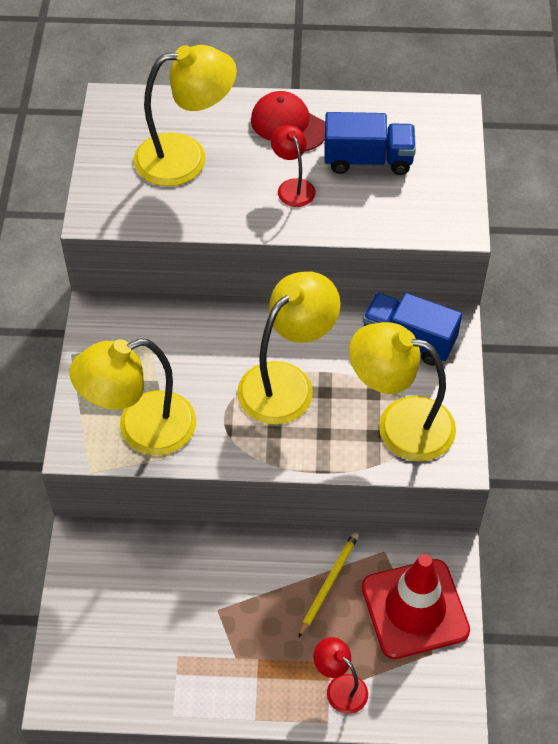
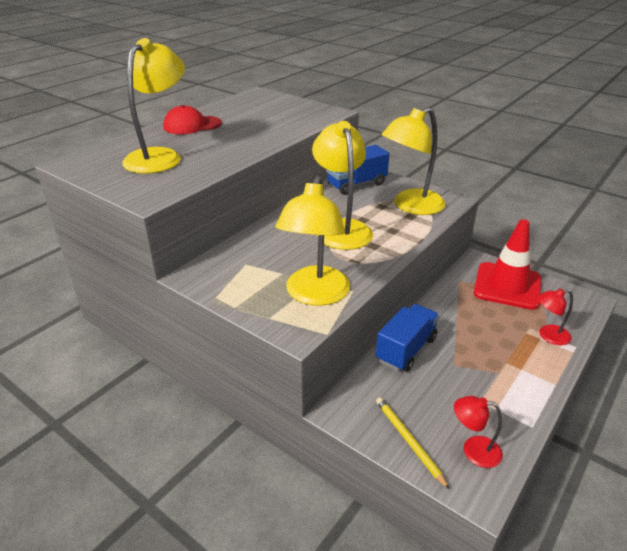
camera: 55 degrees left, 20 degrees down
red lamp [271,125,315,207] -> red lamp moved to [454,396,503,468]
yellow pencil [298,532,359,638] -> yellow pencil moved to [376,397,450,490]
blue truck [324,112,416,175] -> blue truck moved to [376,304,439,372]

